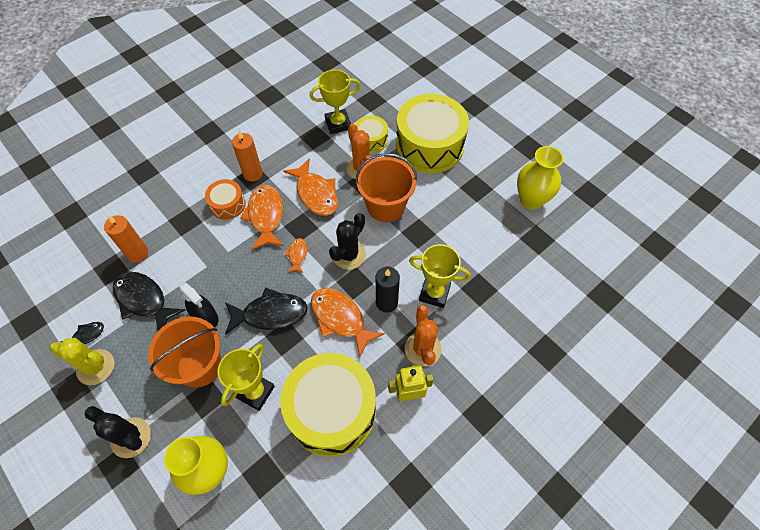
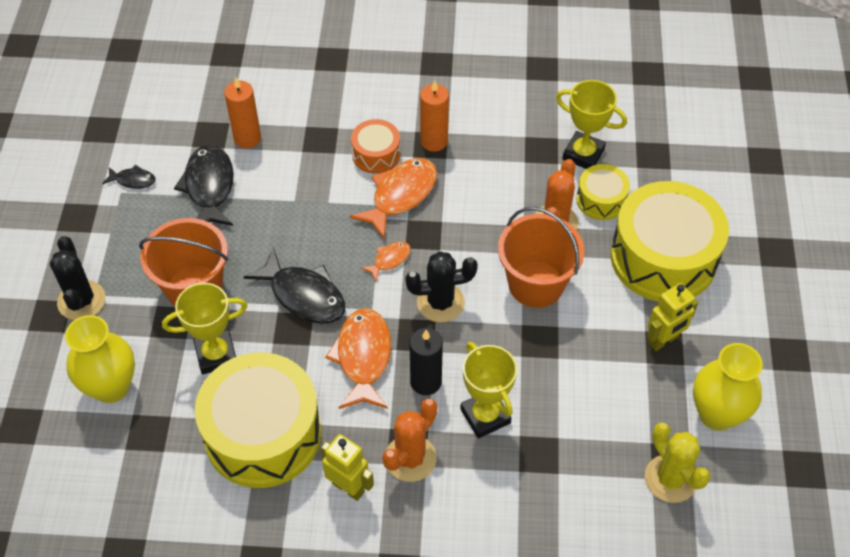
camera: 45 degrees right, 5 degrees down
yellow cactus [50,338,115,385] -> yellow cactus moved to [645,422,711,503]
black spray bottle [178,282,219,327] -> none
orange fish [283,159,338,216] -> none
none -> yellow robot [647,283,698,351]

